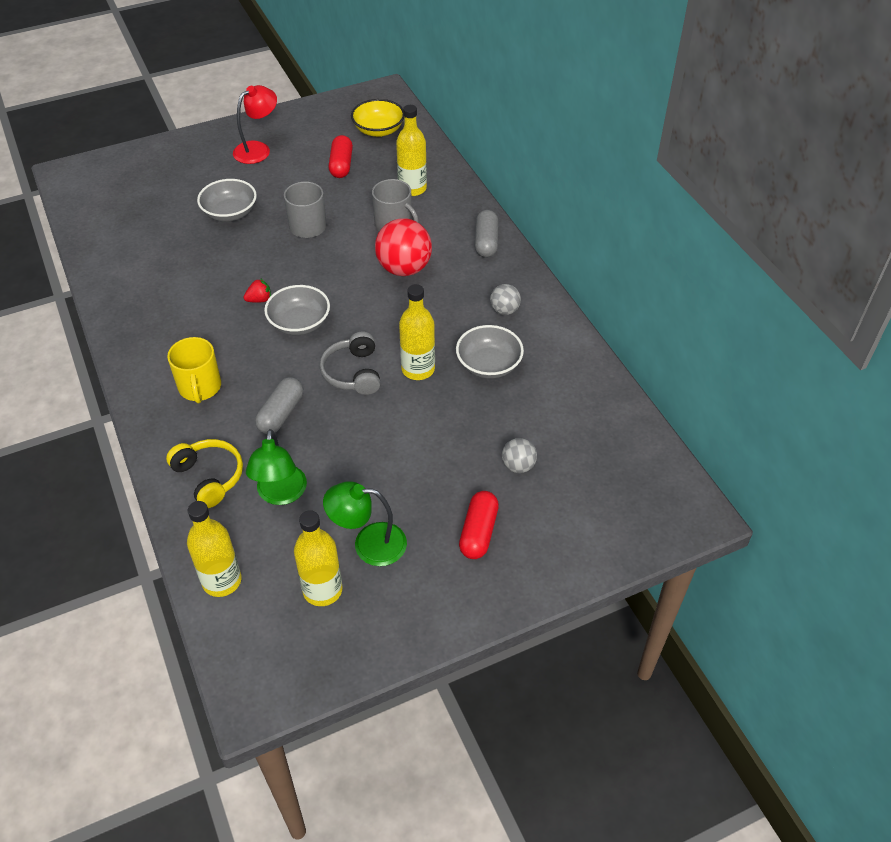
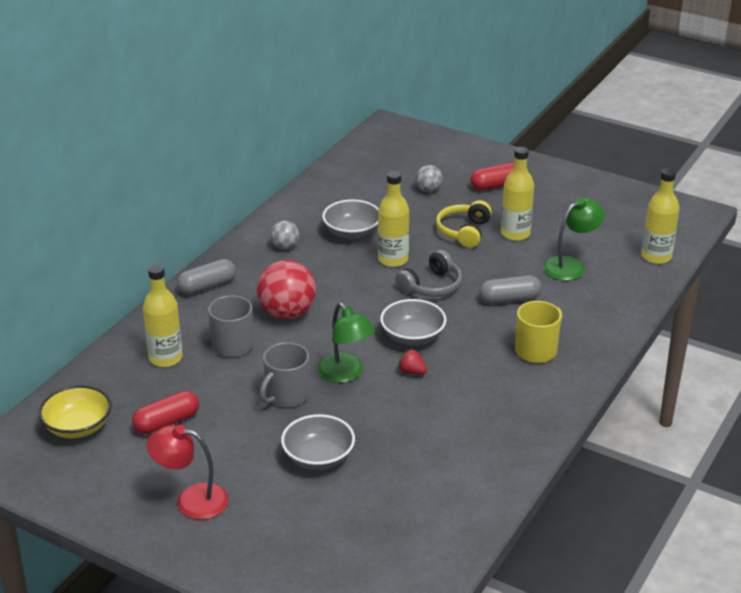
camera: 125 degrees left, 15 degrees down
yellow headphones [166,439,243,508] -> yellow headphones moved to [436,200,492,248]
yellow bottle [294,510,343,606] -> yellow bottle moved to [501,147,534,241]
green lamp [323,481,407,566] -> green lamp moved to [317,303,375,383]

